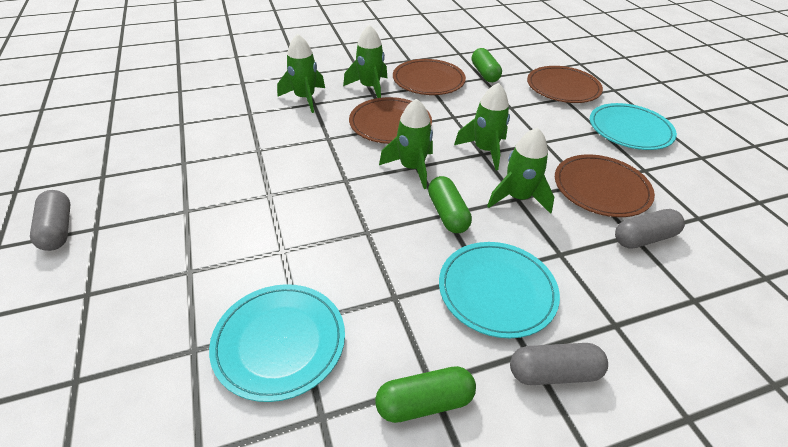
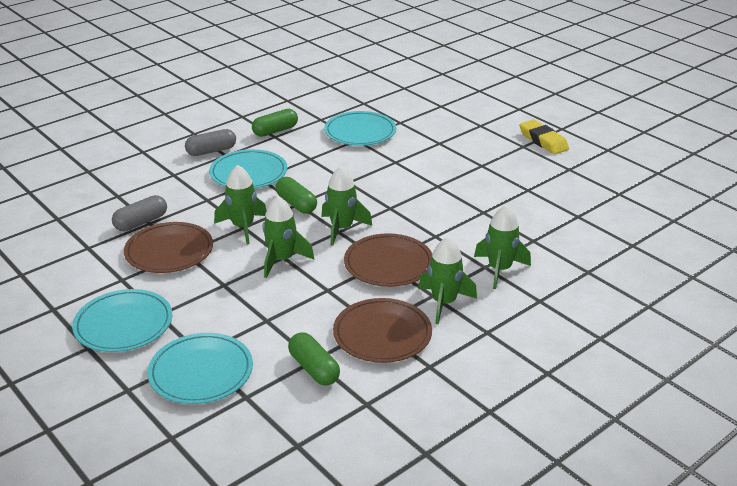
camera: 160 degrees right, 10 degrees down
grey capsule [30,190,71,251] -> yellow eraser [519,119,569,154]
brown plate [527,66,603,103] -> turquoise plate [148,333,253,404]

